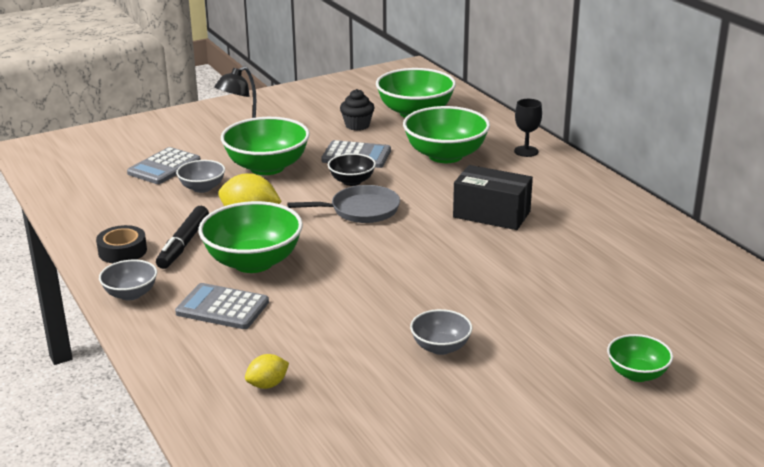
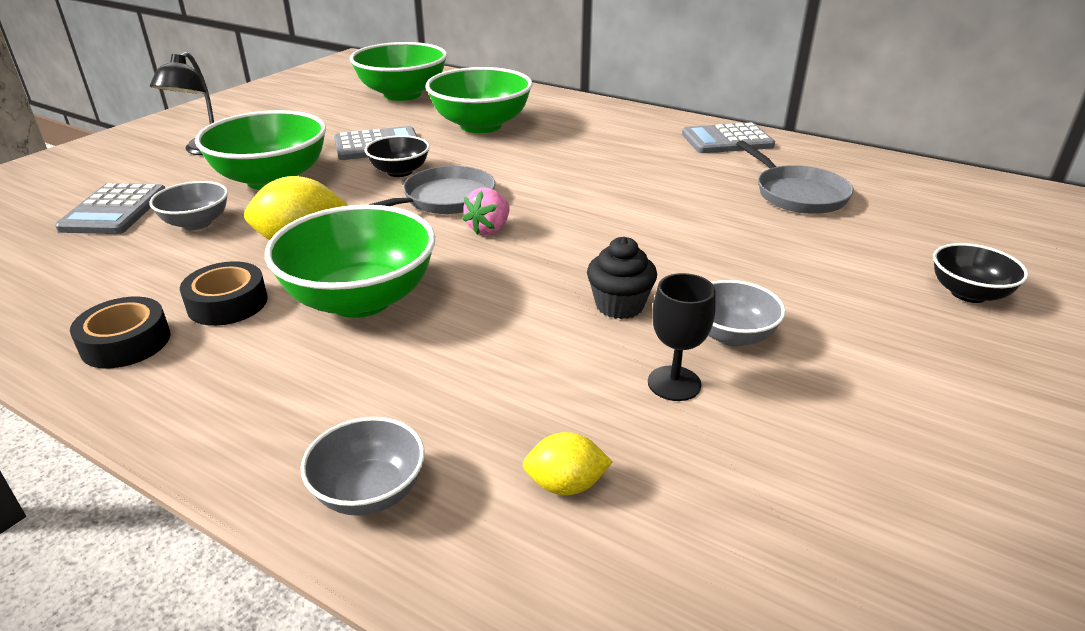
camera: 30 degrees left, 5 degrees up
grey bowl [99,260,157,300] -> grey bowl moved to [301,417,425,516]
black marker [156,206,209,269] -> black tape [180,261,268,326]
grey calculator [175,283,269,329] -> grey calculator moved to [682,122,775,153]
yellow lemon [245,354,289,389] -> yellow lemon turned 60 degrees clockwise [523,432,612,495]
black cupcake [340,89,374,131] -> black cupcake moved to [587,237,657,319]
black box [453,165,533,230] -> none
black goblet [514,99,542,157] -> black goblet moved to [648,273,716,401]
green bowl [607,334,673,382] -> black bowl [933,243,1028,303]
none -> pink strawberry [462,187,510,235]
none -> grey pan [736,140,854,214]

